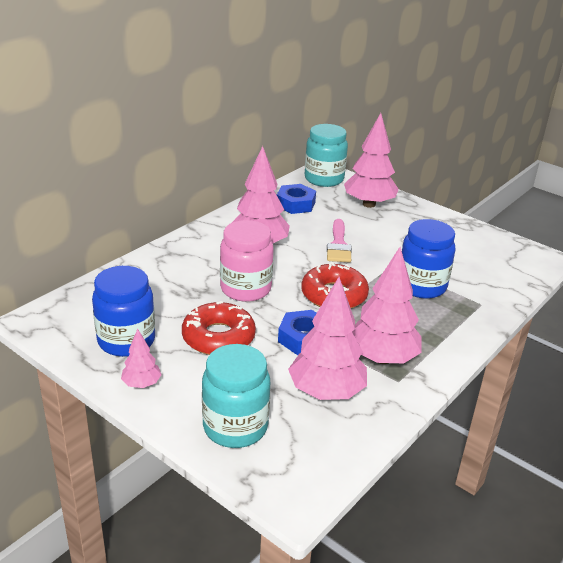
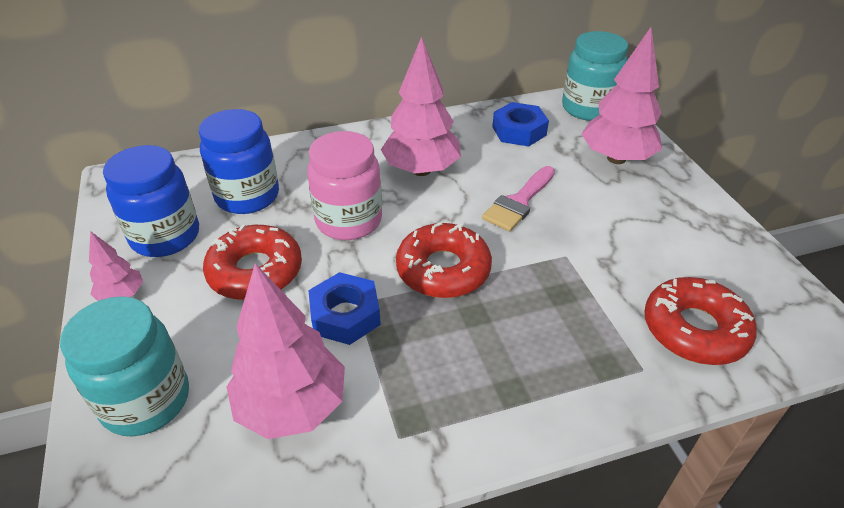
camera: 35 degrees right, 10 degrees up
pink tree [352,247,422,364] -> none
blue jar [402,219,455,299] -> blue jar moved to [199,109,279,214]
none -> red donut [644,277,757,365]

